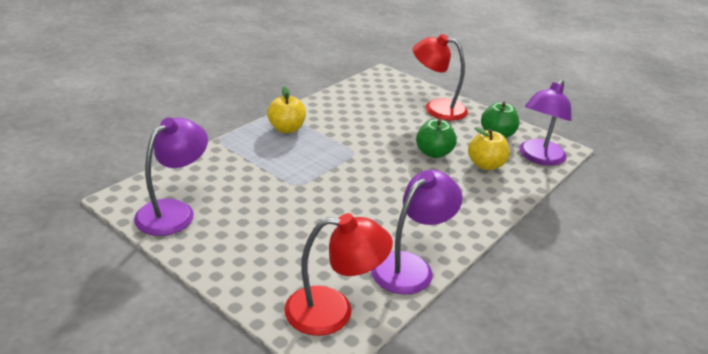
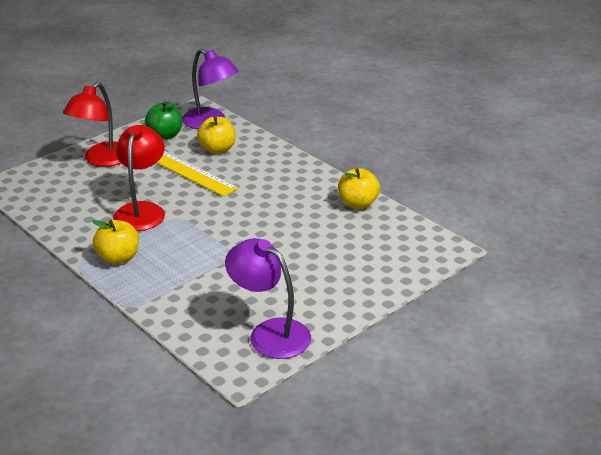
camera: 80 degrees left, 0 degrees up
red lamp [284,213,393,336] -> red lamp moved to [113,125,165,231]
purple lamp [371,170,463,295] -> yellow apple [338,168,380,209]
green apple [416,119,457,158] -> yellow ruler [157,151,239,197]

